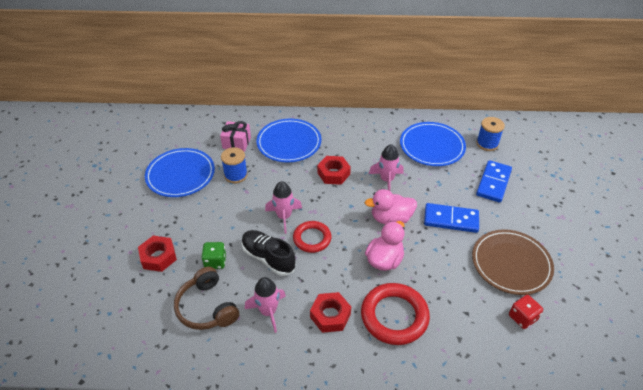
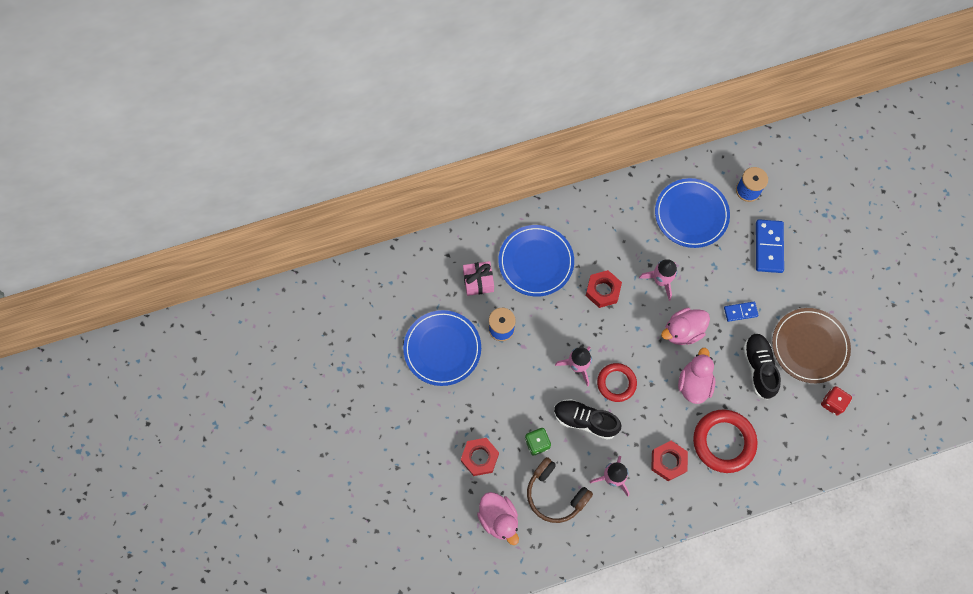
camera: 20 degrees left, 25 degrees up
blue domino [424,203,479,233] -> blue domino [724,302,759,322], size x0.58
none -> pink duck [477,492,519,545]
none -> black shoe [743,333,781,400]

